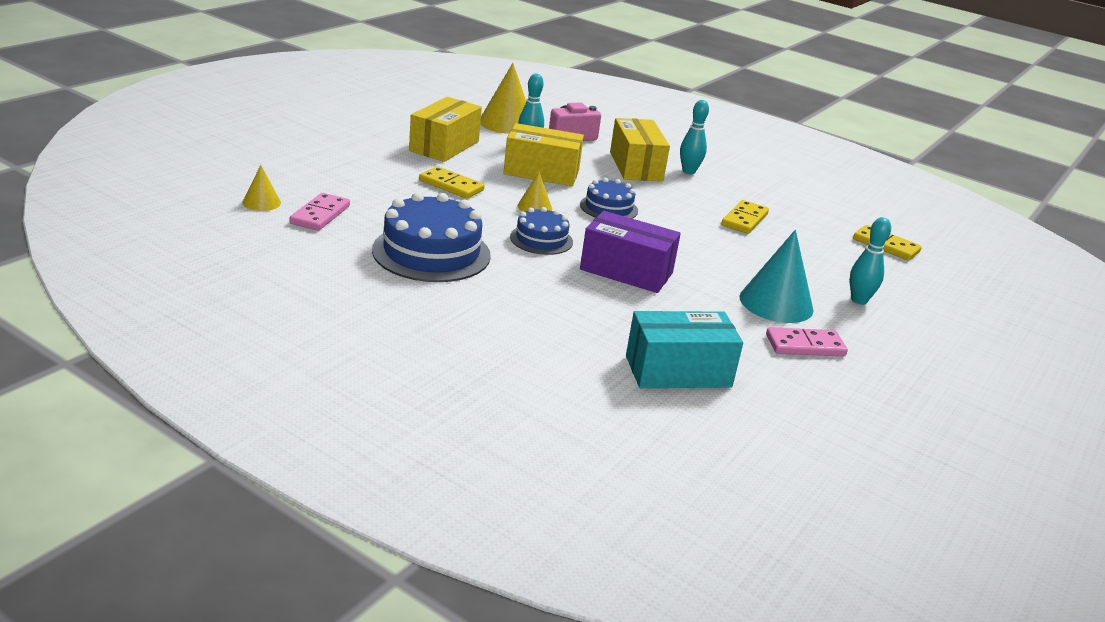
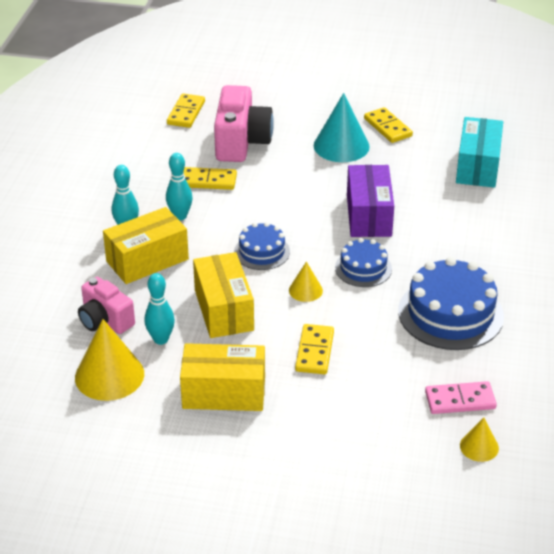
camera: 110 degrees left, 10 degrees up
turquoise box [626,311,743,388] -> turquoise box turned 45 degrees clockwise [456,117,503,188]
pink domino [766,327,848,356] -> yellow domino [364,107,413,143]
turquoise bowling pin [850,217,891,305] -> turquoise bowling pin moved to [166,153,193,220]
none -> pink camera [214,85,274,162]

